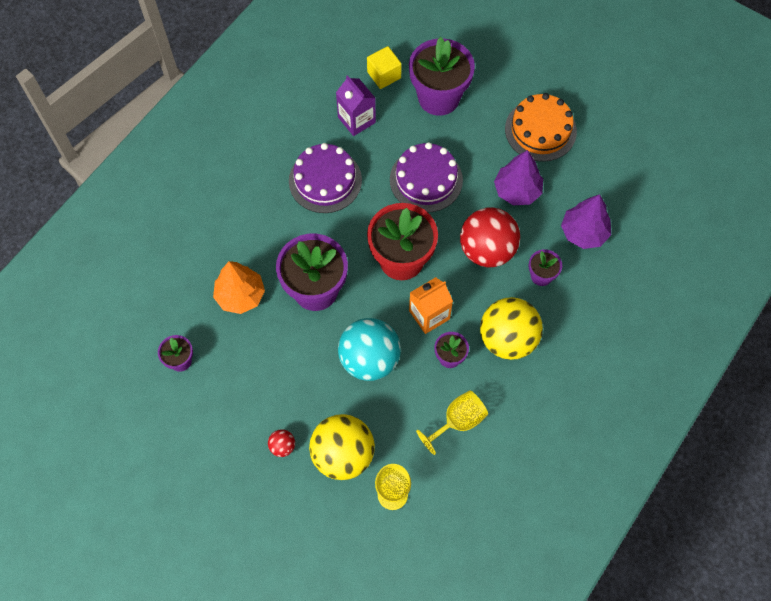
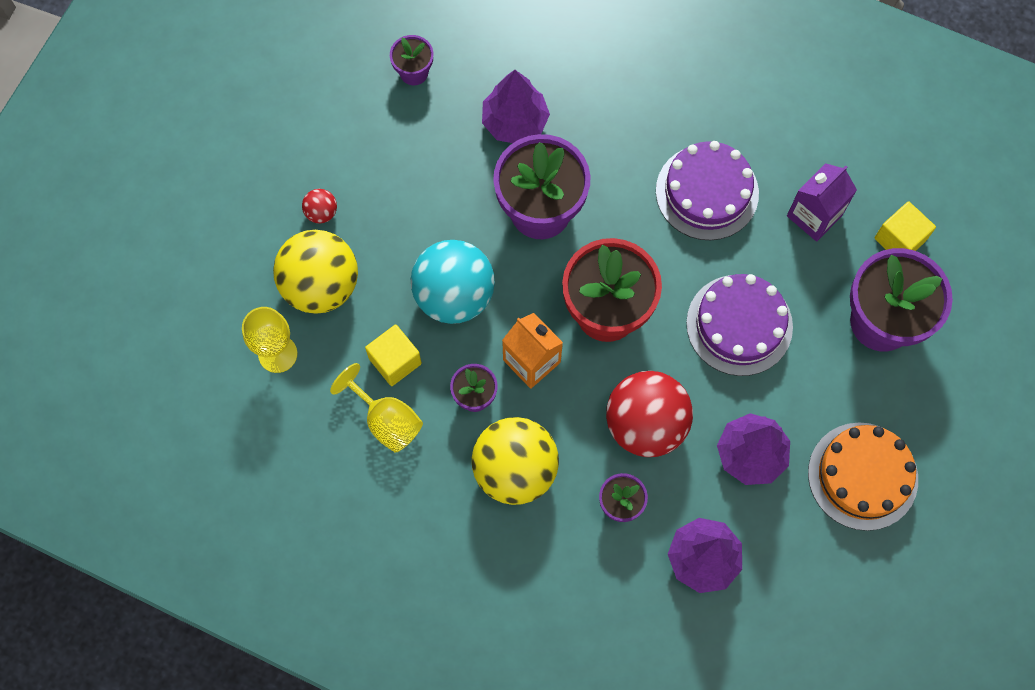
camera: 80 degrees right, 5 degrees up
orange tree [213,261,265,314] -> purple tree [482,70,550,143]
none -> yellow cube [365,325,422,386]

